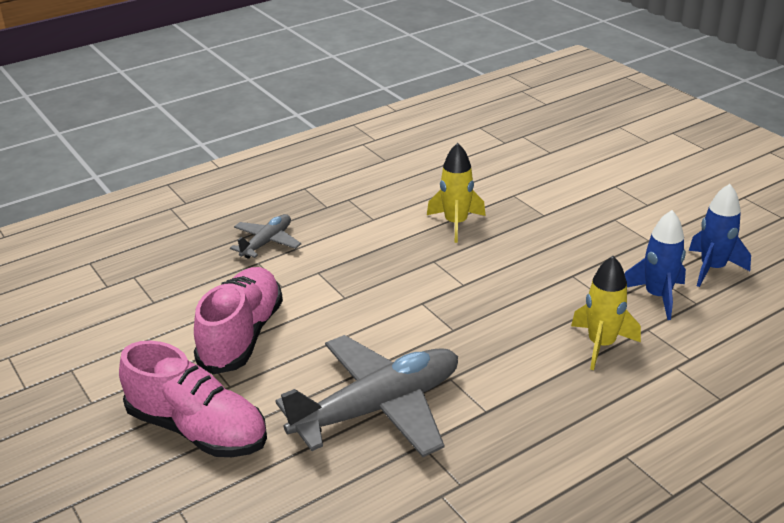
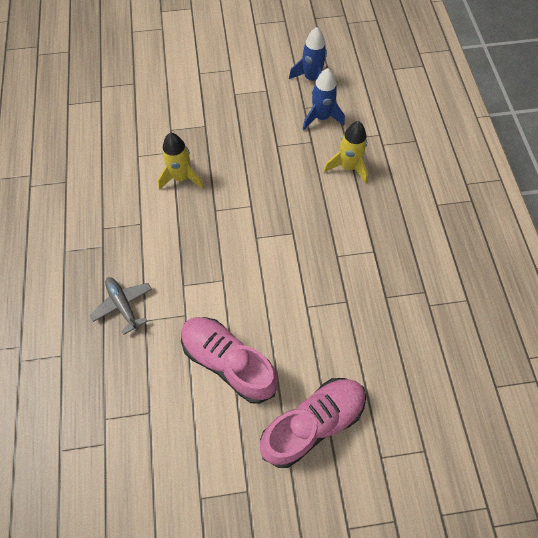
camera: 65 degrees left, 30 degrees up
grey plane [275,335,458,457] -> none

